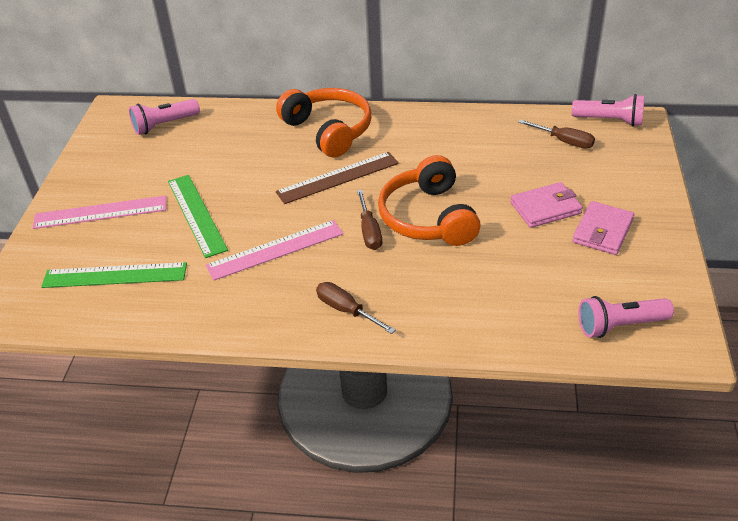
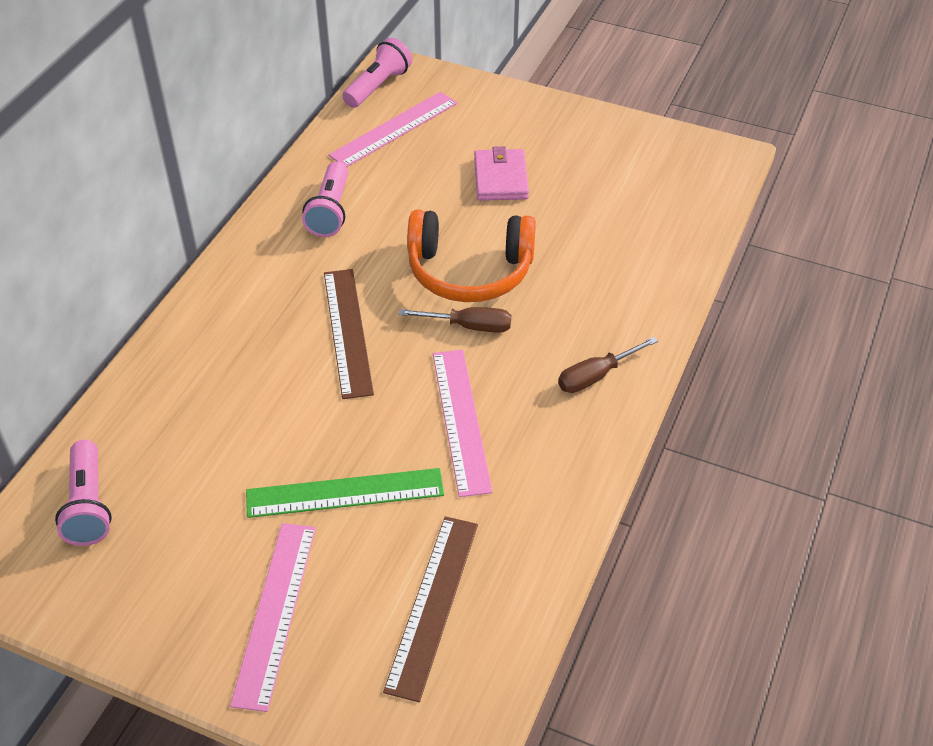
camera: 75 degrees left, 5 degrees up
green ruler [41,262,187,288] -> brown ruler [383,516,478,702]
orange headphones [276,88,371,158] -> none
brown screwdriver [518,119,595,149] -> pink ruler [329,92,458,167]
pink wallet [572,201,634,255] -> none
pink flashlight [578,296,674,338] -> pink flashlight moved to [302,161,348,237]

